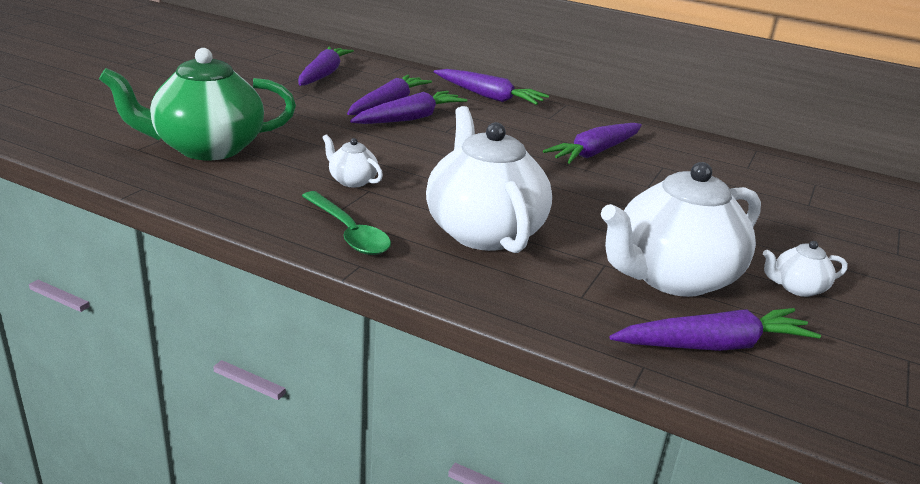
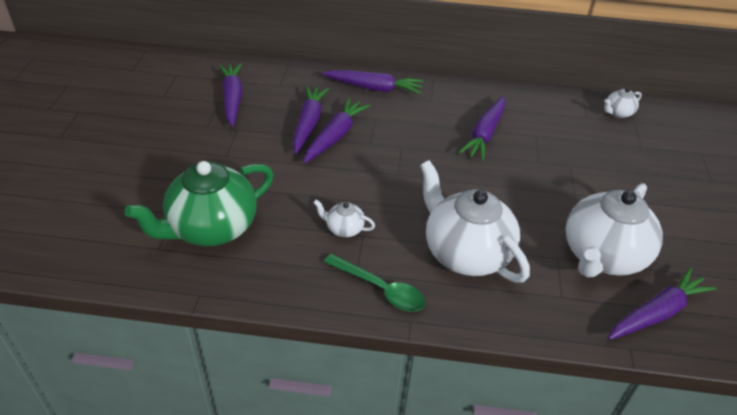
camera: 20 degrees left, 15 degrees up
white teapot [763,241,848,297] -> white teapot moved to [604,88,642,118]

